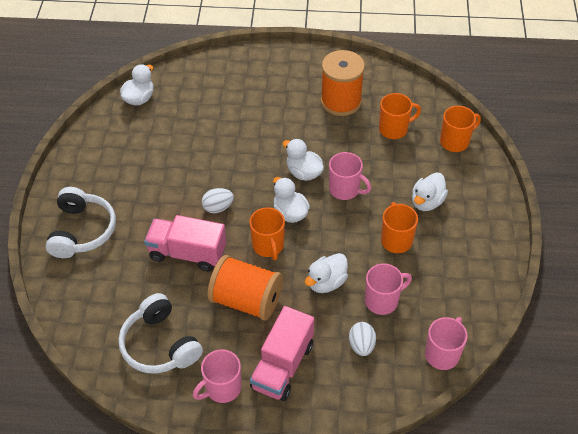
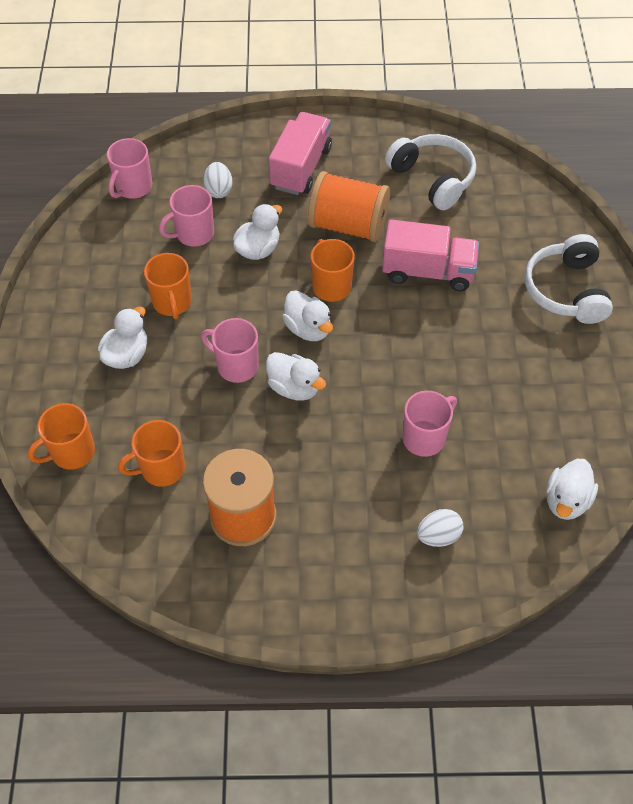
camera: 175 degrees right, 5 degrees up
pink mug [193,349,241,403] -> pink mug moved to [402,391,457,457]
white egg [202,188,234,213] -> white egg moved to [417,509,464,547]

